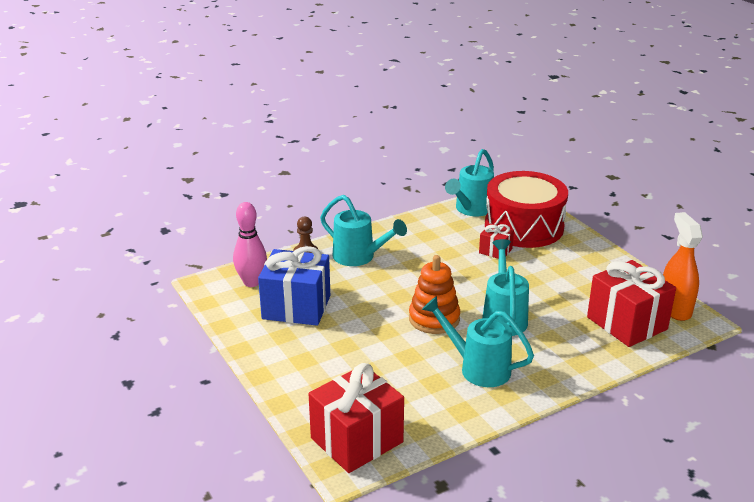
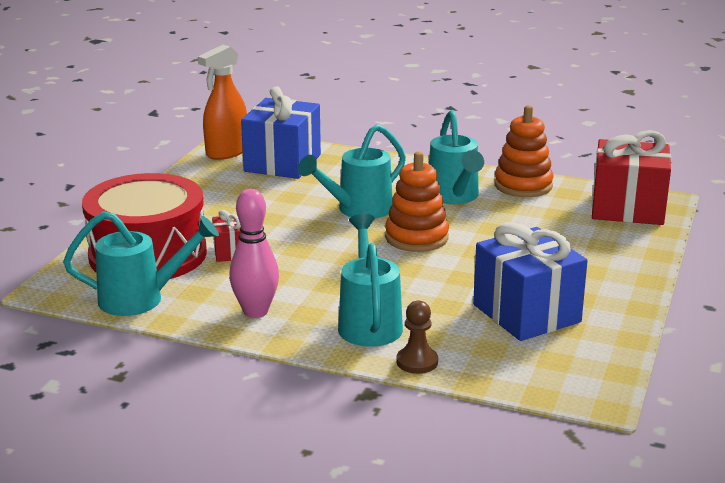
camera: 130 degrees left, 5 degrees down
pink bowling pin [233,202,267,287] -> pink bowling pin moved to [229,189,279,318]
red gift [587,260,676,347] -> blue gift [241,86,321,179]
none -> orange stacking toy [494,105,554,197]

